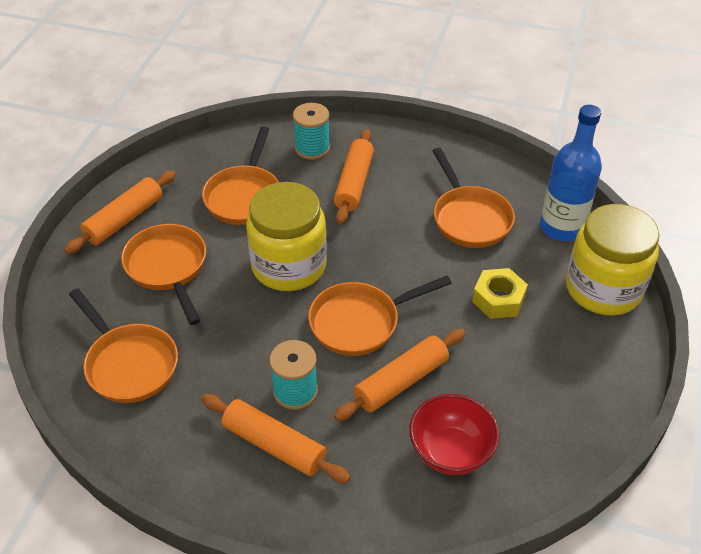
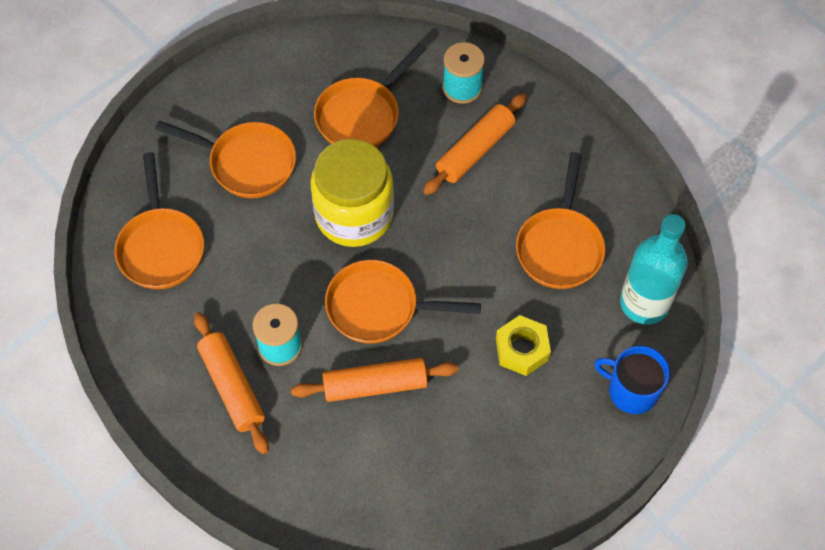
camera: 30 degrees right, 15 degrees up
orange rolling pin [64,170,176,254] -> none
orange pan [121,224,206,325] -> orange pan turned 105 degrees clockwise [155,121,296,198]
red bowl [409,394,500,475] -> none
blue bottle [540,105,602,241] -> turquoise bottle [620,214,688,324]
yellow jar [566,204,660,316] -> blue mug [594,346,670,414]

